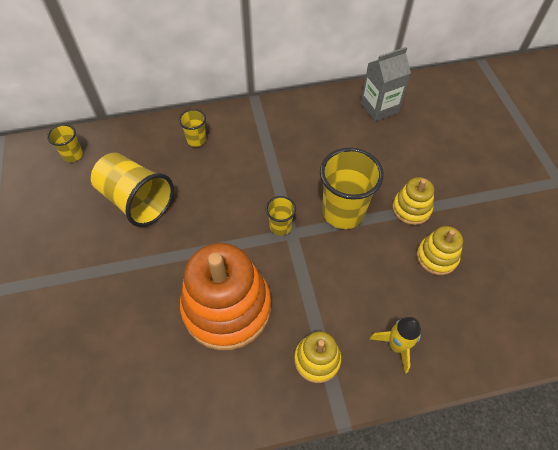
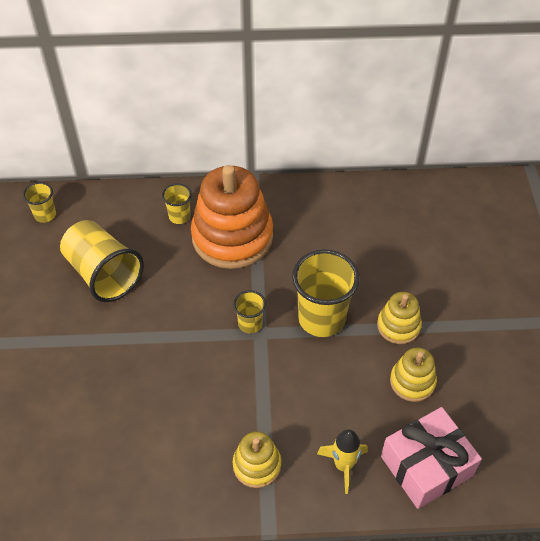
camera: 10 degrees right, 5 degrees down
orange stacking toy [180,243,271,350] -> orange stacking toy moved to [191,165,273,269]
grey carton [361,47,411,122] -> none
none -> pink gift [381,407,482,509]

